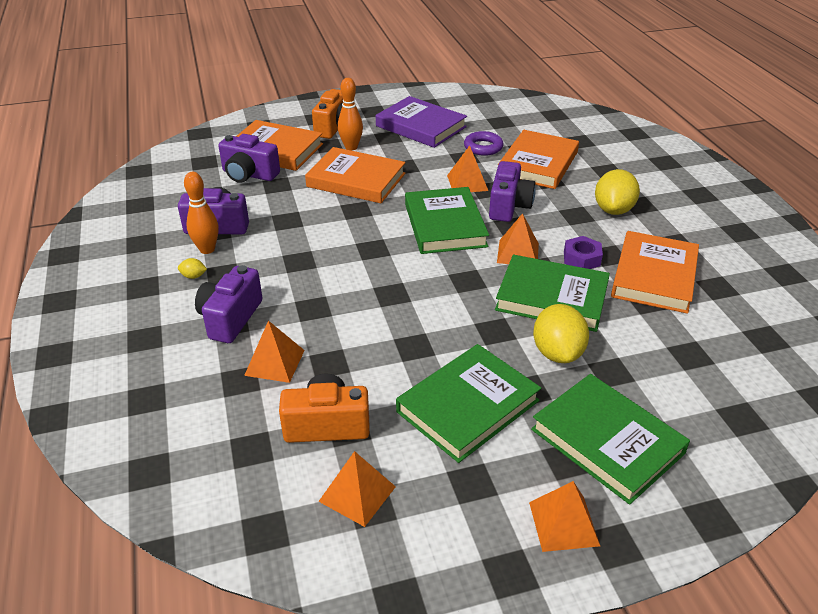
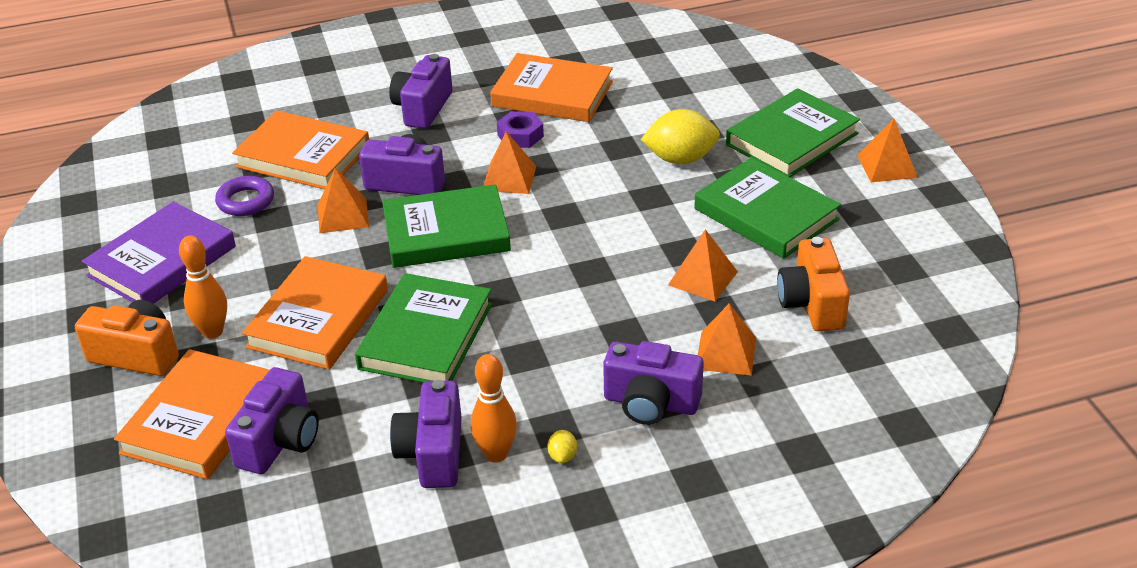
camera: 90 degrees left, 0 degrees up
orange pyramid [318,451,396,527] -> orange pyramid moved to [668,229,738,301]
green book [495,255,610,332] -> green book moved to [355,273,492,383]
yellow lemon [595,169,640,215] -> purple camera [389,54,452,129]

